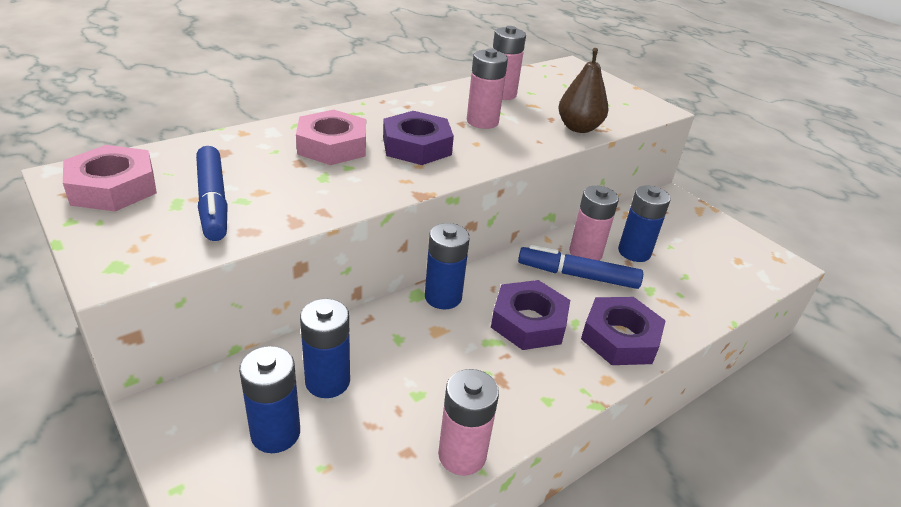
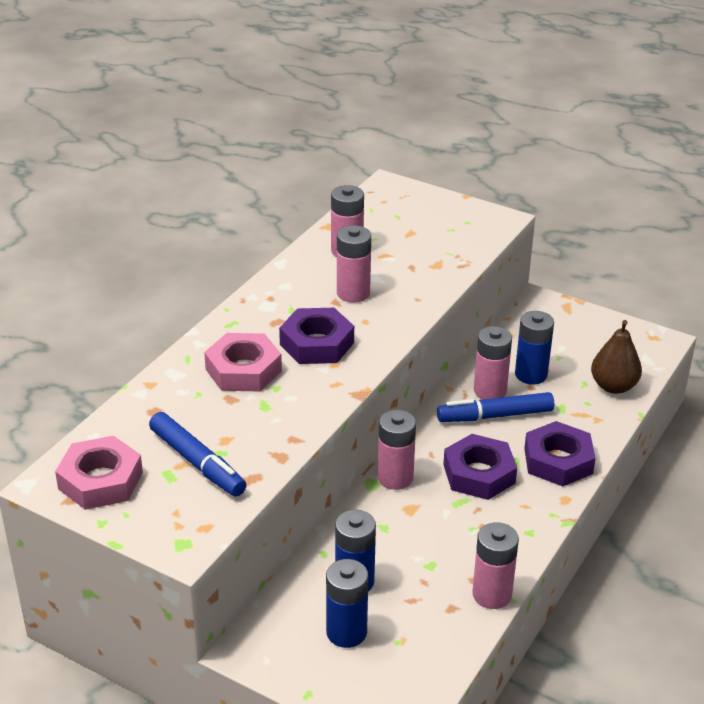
camera: 20 degrees left, 0 degrees up
blue battery [425,223,470,309] -> pink battery [378,410,416,490]
brown pear [559,48,609,133] -> brown pear moved to [591,320,642,394]

